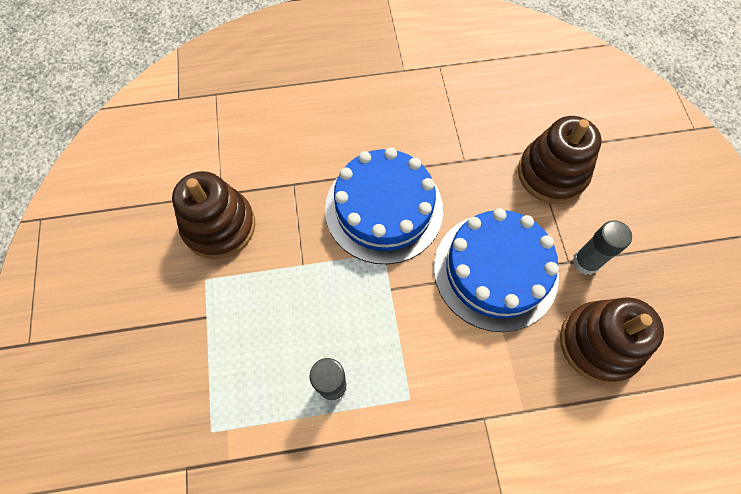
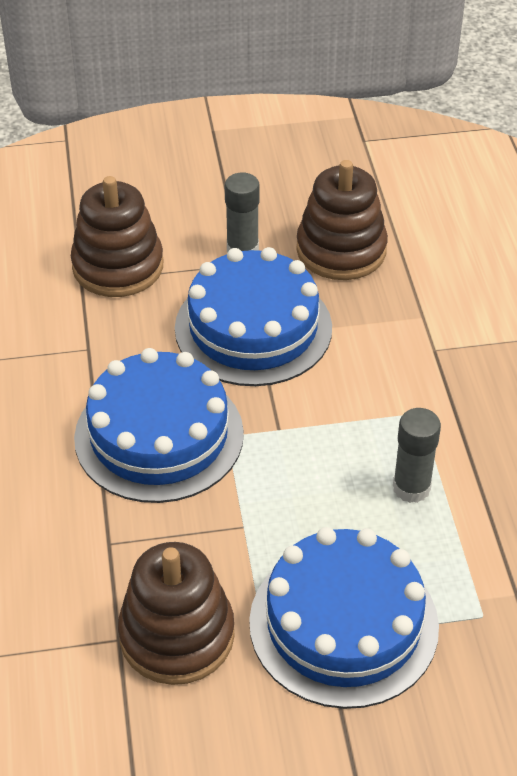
camera: 90 degrees left, 20 degrees down
none -> blue cake [249,527,439,709]

